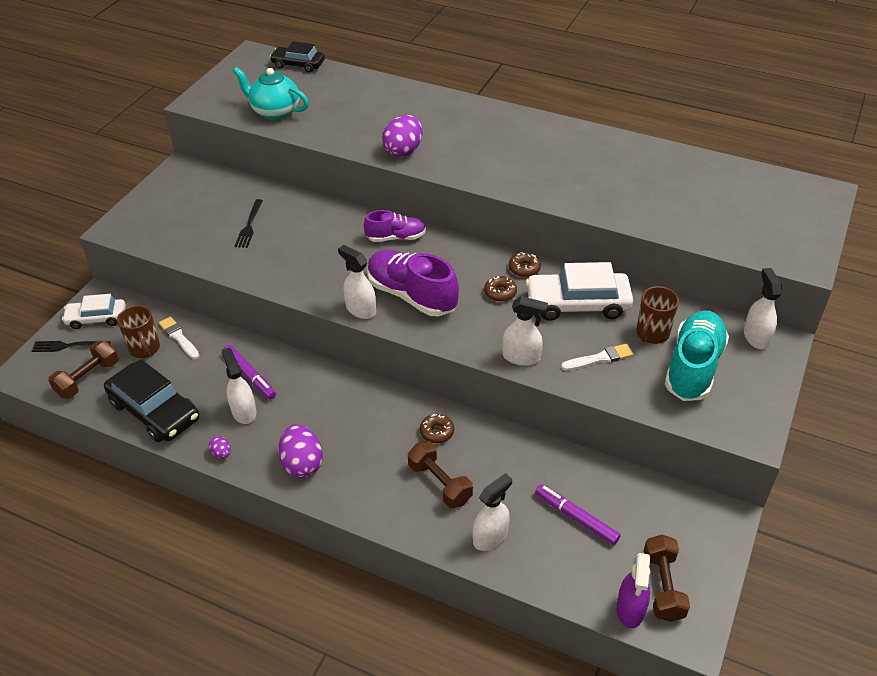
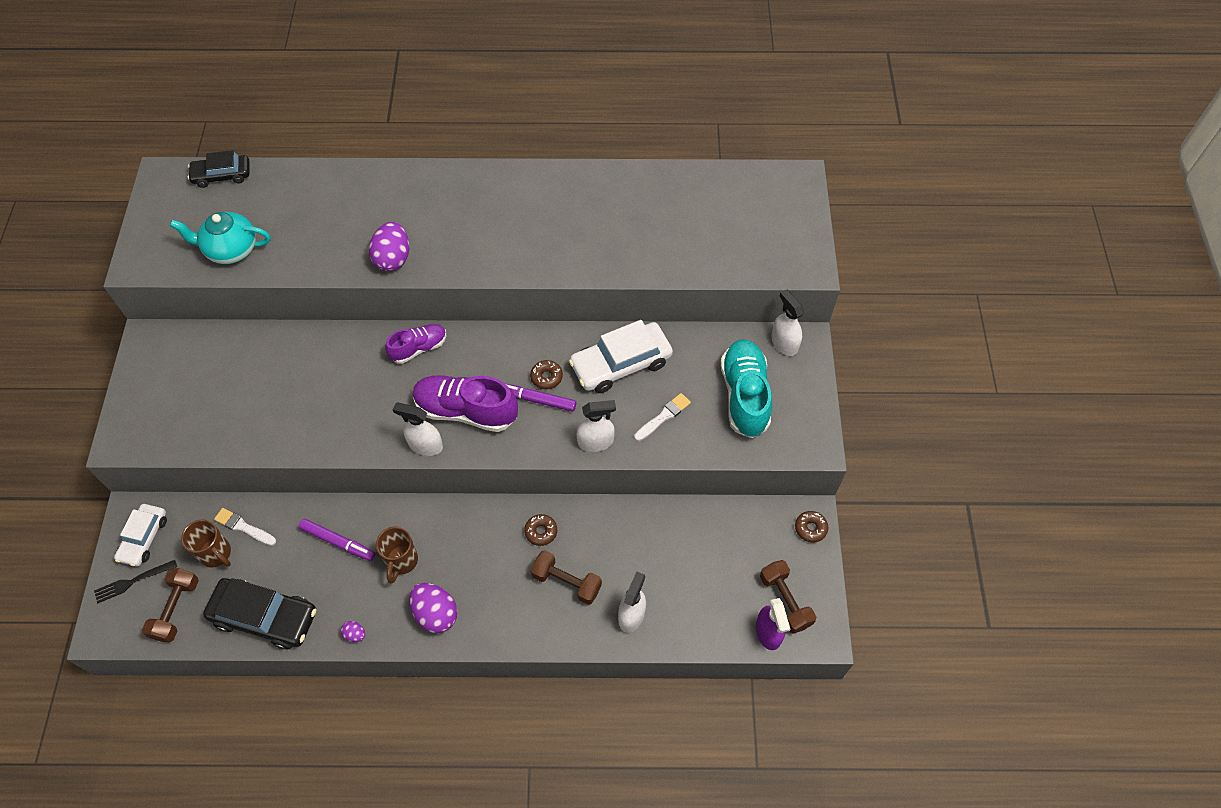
camera: 25 degrees left, 15 degrees up
white car [62,294,126,329] -> white car turned 45 degrees counterclockwise [114,504,167,566]
white spray bottle [221,348,257,424] -> none
black fork [235,199,263,248] -> none
brown donut [509,252,541,277] -> brown donut moved to [795,511,828,542]
purple marker [535,484,621,545] -> purple marker moved to [506,384,576,411]
brown mug [636,286,679,344] -> brown mug moved to [376,527,418,584]

